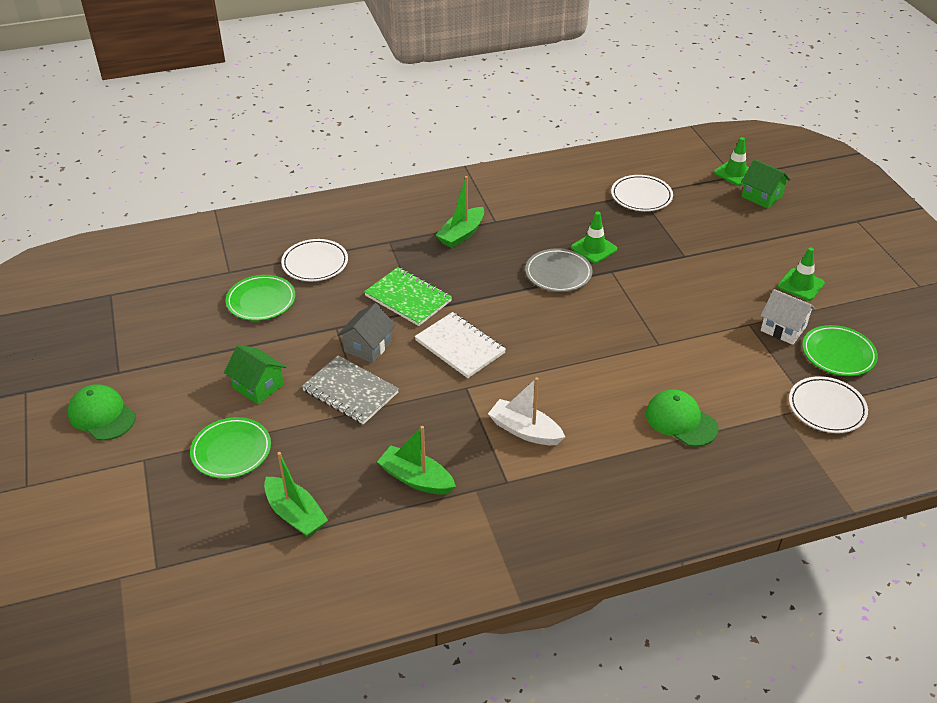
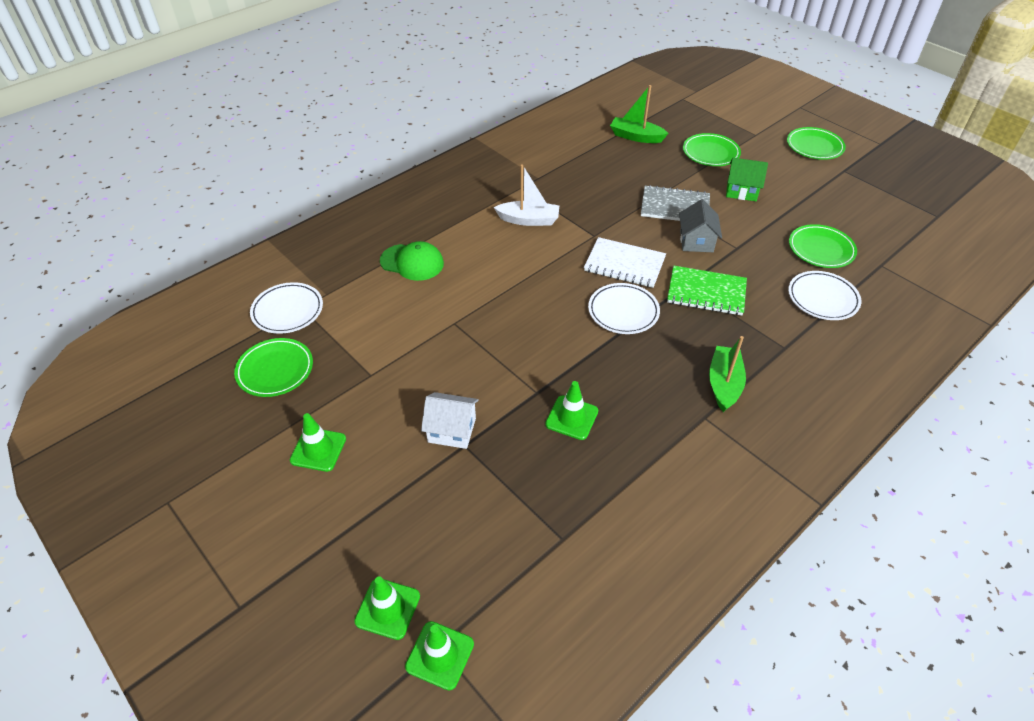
camera: 155 degrees right, 5 degrees up
green cap [67,384,136,441] -> green plate [787,127,846,160]
green boat [377,426,456,495] -> none
grey plate [525,248,593,292] -> none
white plate [611,175,673,211] -> white plate moved to [588,283,660,334]
green house [741,159,791,209] -> green traffic cone [354,576,420,640]
white house [761,289,816,345] -> white house moved to [421,392,479,449]

